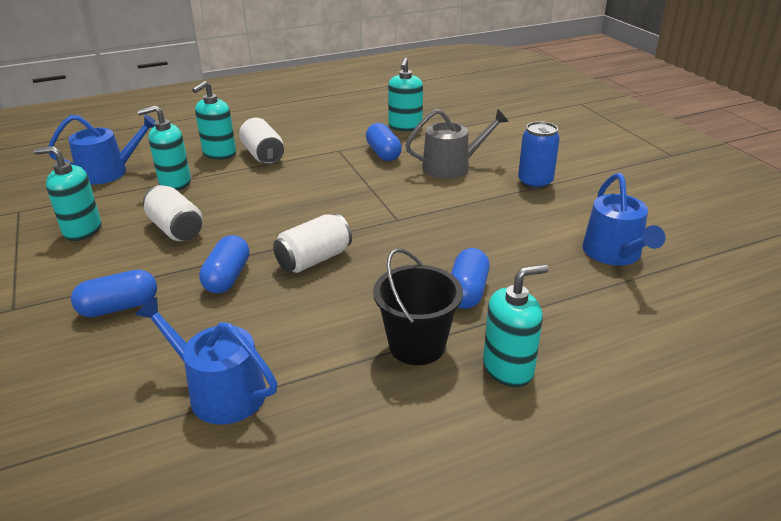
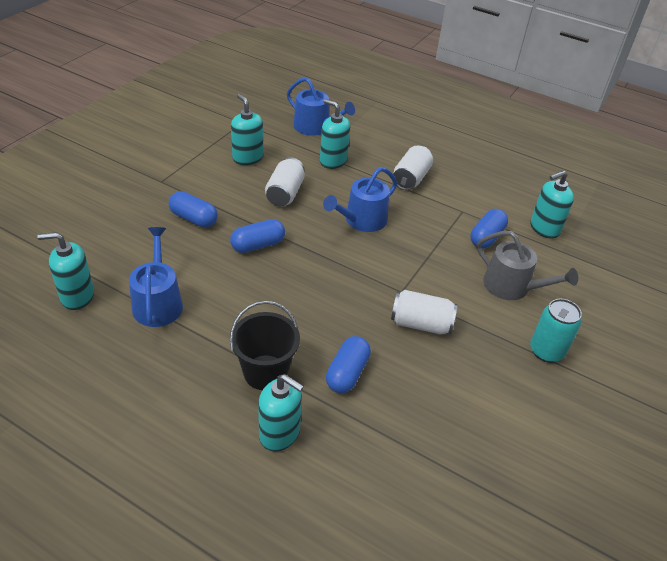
camera: 50 degrees right, 10 degrees up
turquoise soap dispenser [192,81,236,160] -> turquoise soap dispenser moved to [37,232,94,310]
white can [273,214,352,273] -> white can moved to [391,290,457,335]
blue capsule [451,248,490,309] -> blue capsule turned 45 degrees counterclockwise [326,336,371,393]
blue can [518,121,560,189] -> turquoise can [530,299,582,363]
blue watering can [583,173,665,265] -> blue watering can moved to [323,167,397,232]

